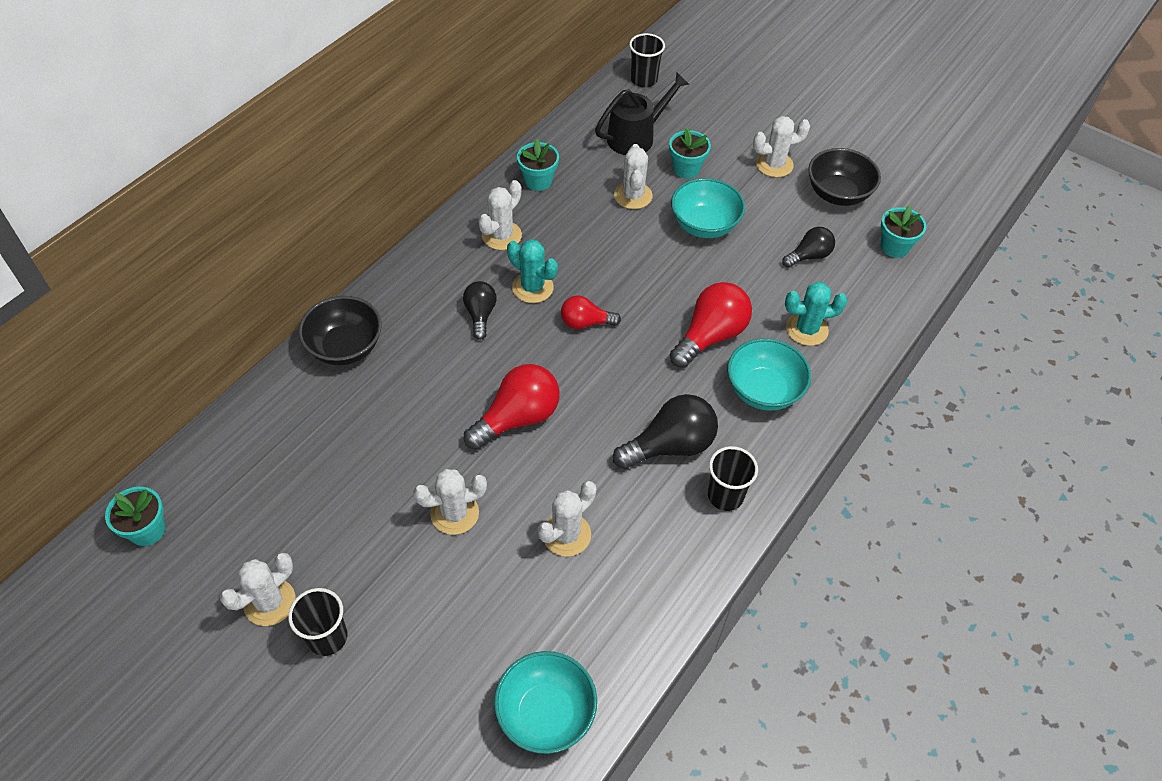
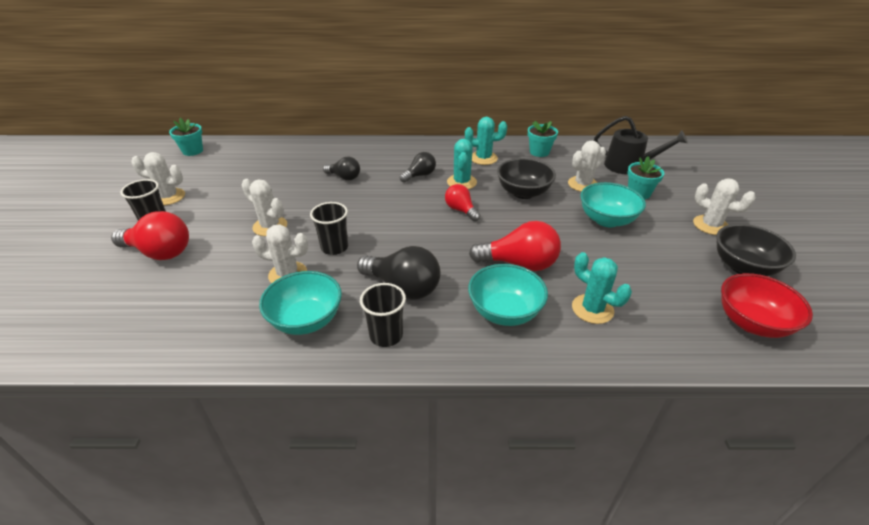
camera: 55 degrees right, 15 degrees down
black bowl [299,296,382,365] -> black bowl moved to [497,158,556,199]
red light bulb [464,364,559,450] -> red light bulb moved to [111,211,189,260]
white cactus [478,180,522,250] -> turquoise cactus [465,117,507,165]
turquoise bowl [494,651,597,754] -> turquoise bowl moved to [259,271,342,335]
black cup [629,33,665,88] -> black cup moved to [310,202,348,255]
black light bulb [782,227,835,268] -> black light bulb moved to [323,157,360,180]
turquoise flower pot [880,205,926,258] -> red bowl [721,273,813,338]

